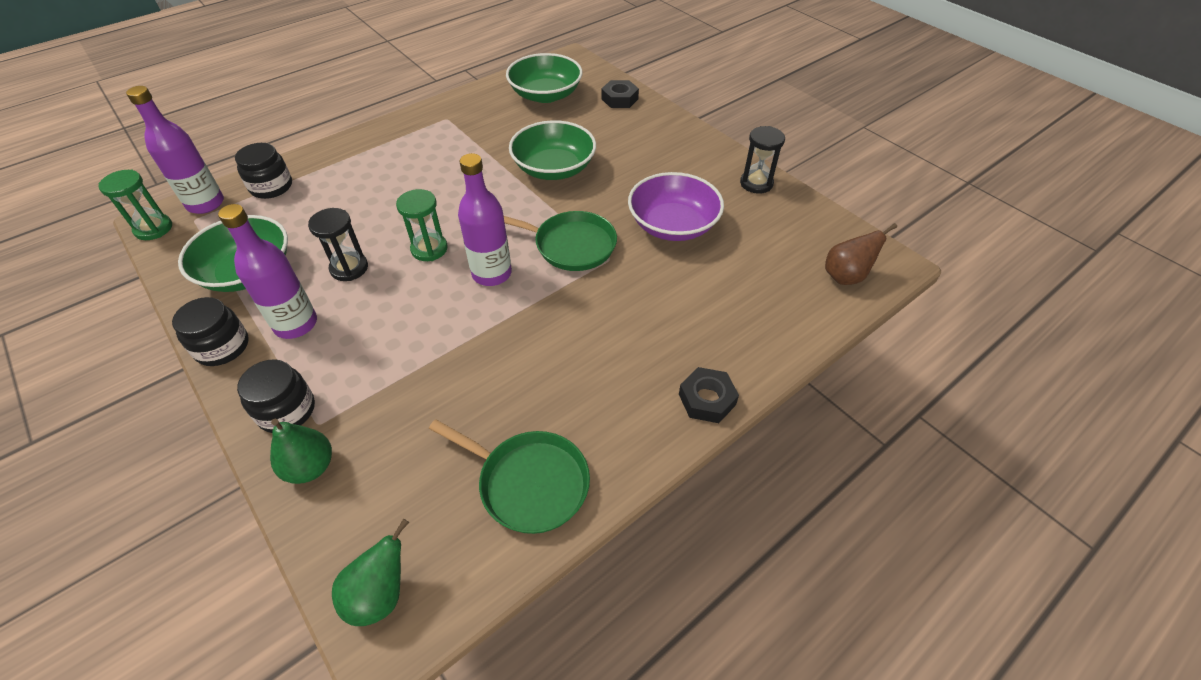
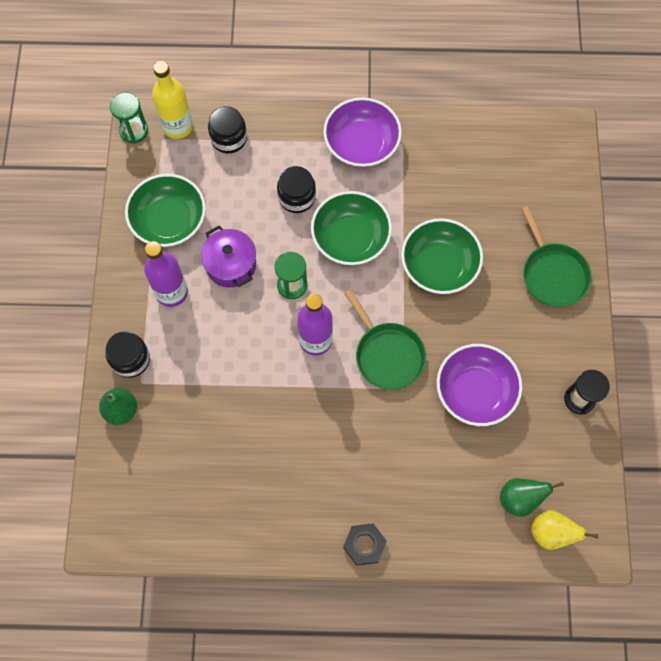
camera: 40 degrees right, 20 degrees up
purple bottle [126,86,224,214] -> yellow bottle [152,61,193,139]
black jar [172,297,249,366] -> black jar moved to [277,166,316,213]
black hourglass [308,208,368,281] -> purple pot [201,226,256,288]
green pear [332,518,409,626] -> green pear moved to [500,478,564,517]
green pan [429,419,590,534] -> green pan moved to [522,206,592,307]
green bowl [506,53,583,103] -> green bowl moved to [311,191,392,265]
black nut [601,80,639,108] -> none
brown pear [825,223,897,285] -> yellow pear [531,510,598,550]
none -> purple bowl [323,97,402,167]

